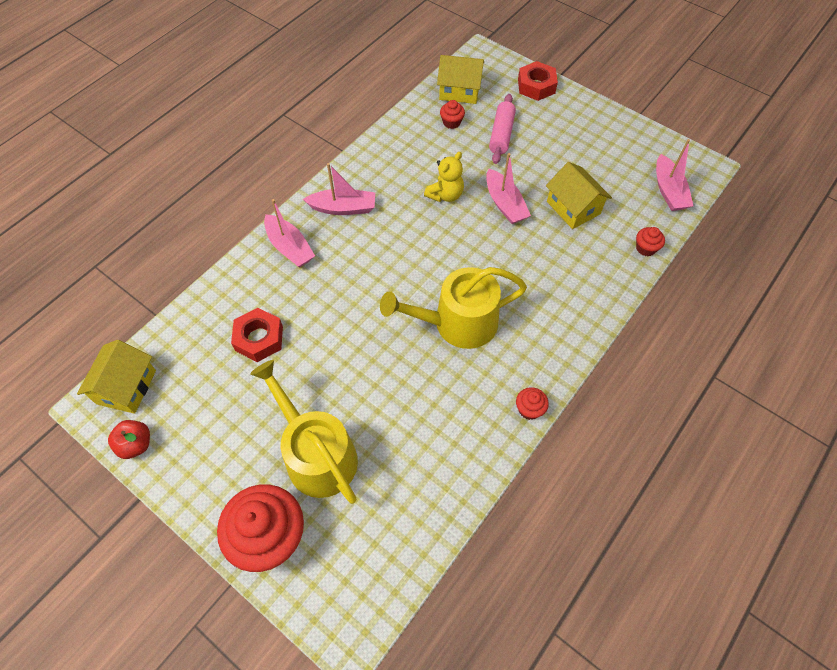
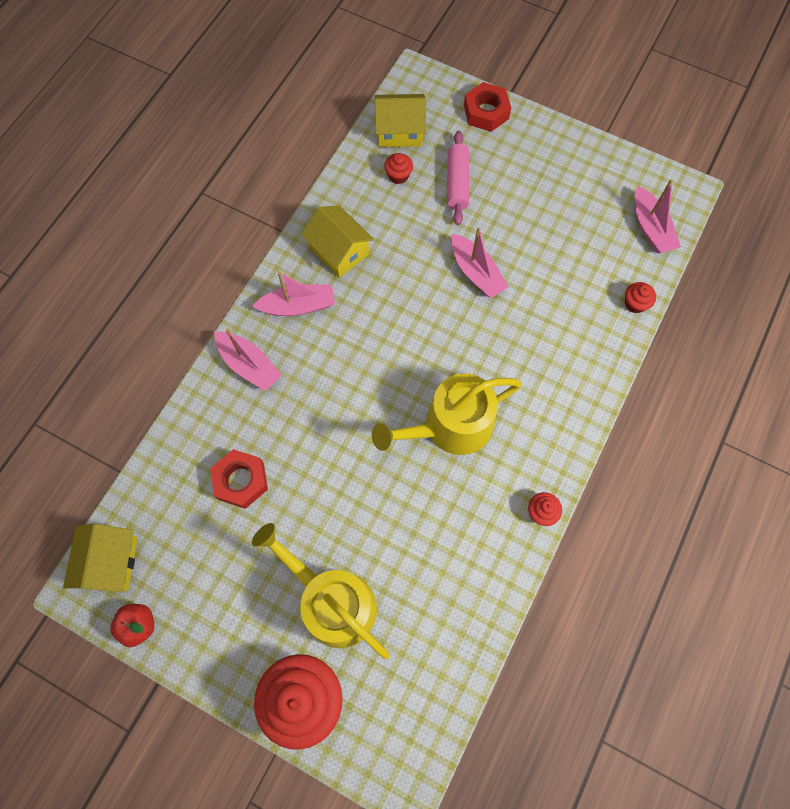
camera: 10 degrees left, 10 degrees up
yellow teddy bear [424,152,464,202] -> none
yellow house [546,162,612,229] -> yellow house moved to [301,206,374,278]

